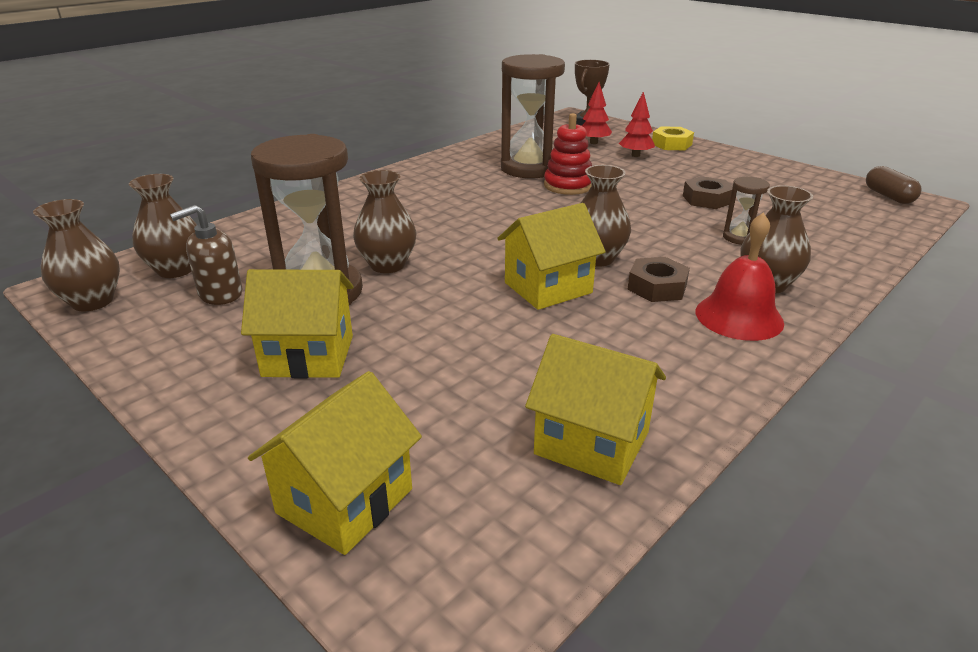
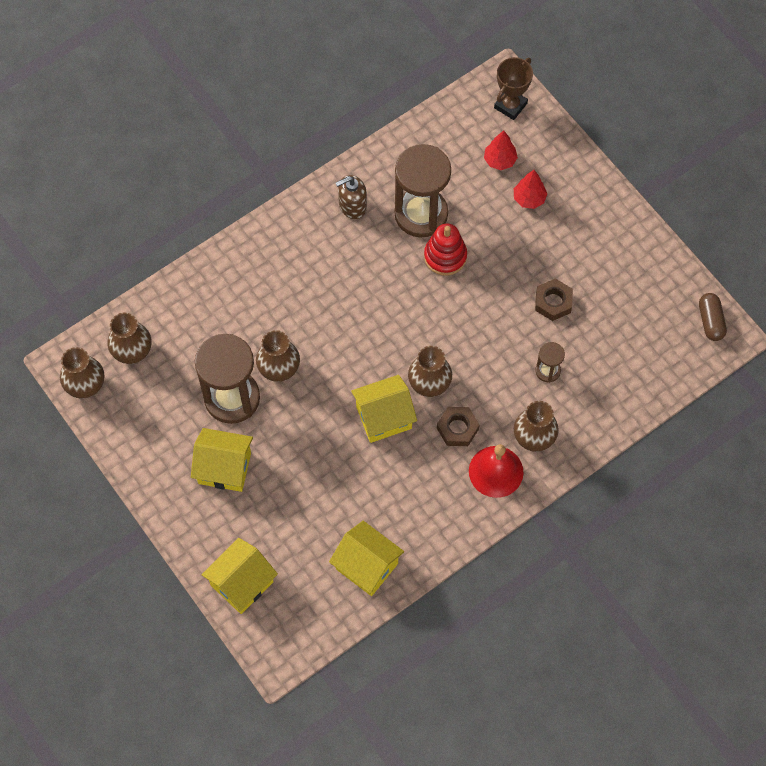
camera: 10 degrees right, 35 degrees up
brown soap dispenser [170,205,242,305] -> brown soap dispenser moved to [336,175,367,219]
yellow nut [652,126,694,150] -> none

